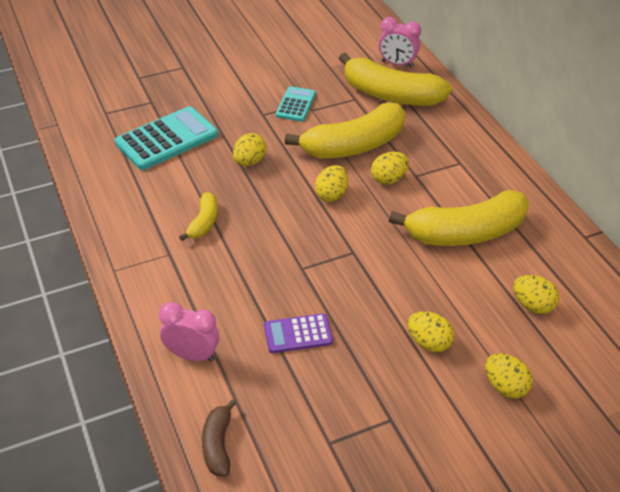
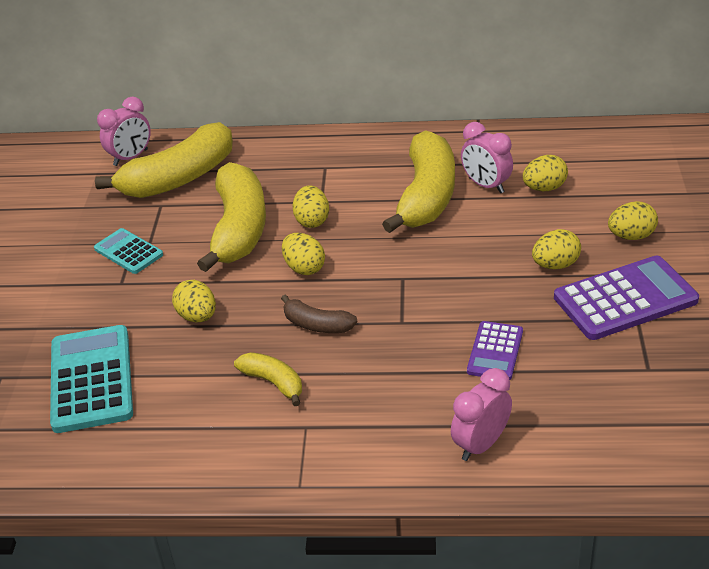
camera: 60 degrees left, 5 degrees down
brown banana [202,399,237,476] -> brown banana moved to [281,294,357,333]
none -> pink clock [461,122,513,193]
none -> purple calculator [554,255,699,340]

